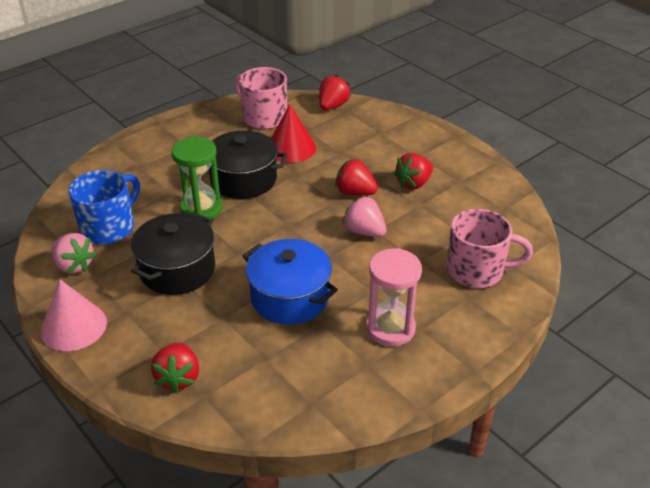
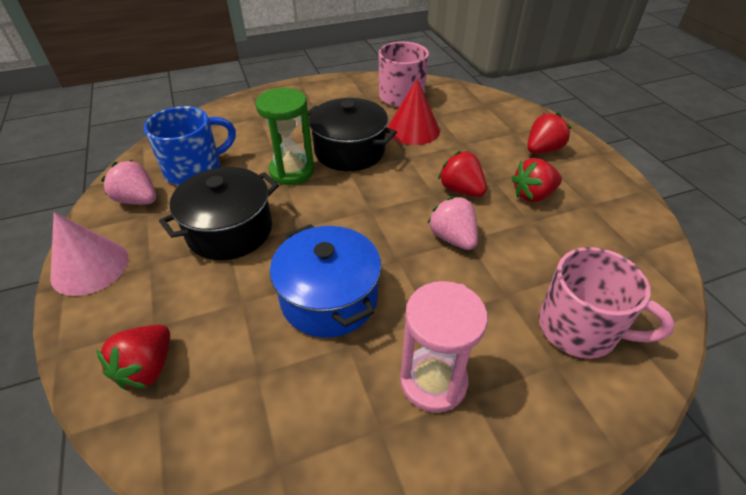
camera: 20 degrees right, 5 degrees up
pink strawberry [51,233,96,274] -> pink strawberry turned 150 degrees clockwise [101,160,156,205]
red strawberry [319,75,351,110] -> red strawberry moved to [527,113,572,154]

